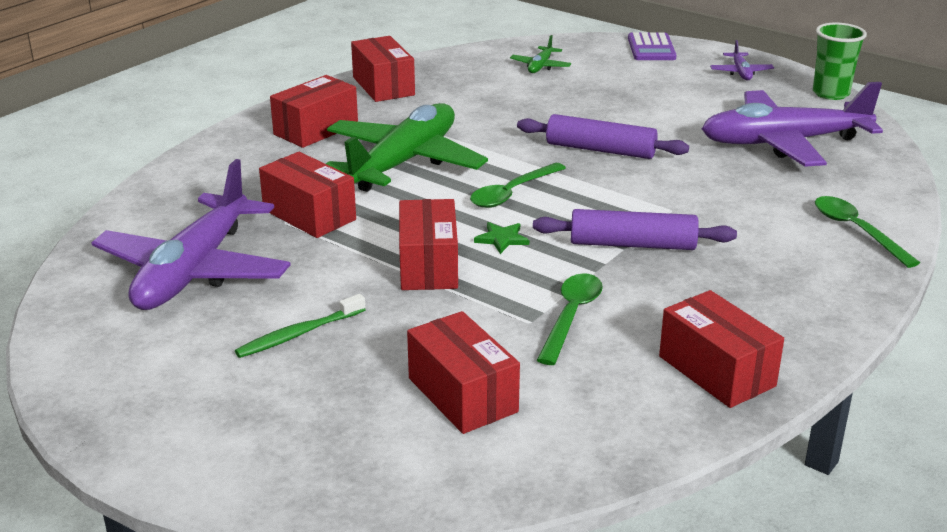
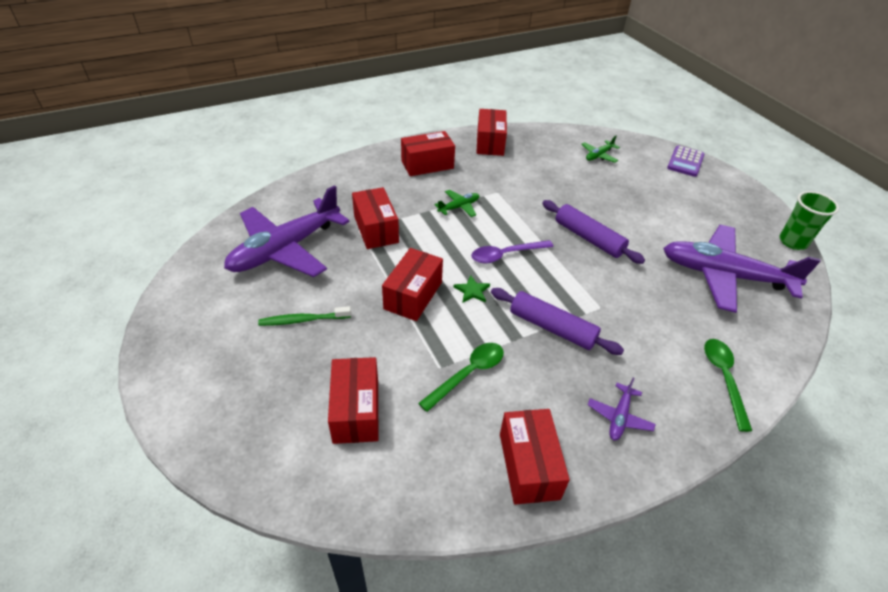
camera: 25 degrees right, 15 degrees up
green plane [326,103,488,192] -> green plane [434,190,479,217], size x0.42
green spoon [470,163,566,208] -> purple spoon [471,240,554,263]
purple plane [710,40,774,80] -> purple plane moved to [588,377,656,441]

